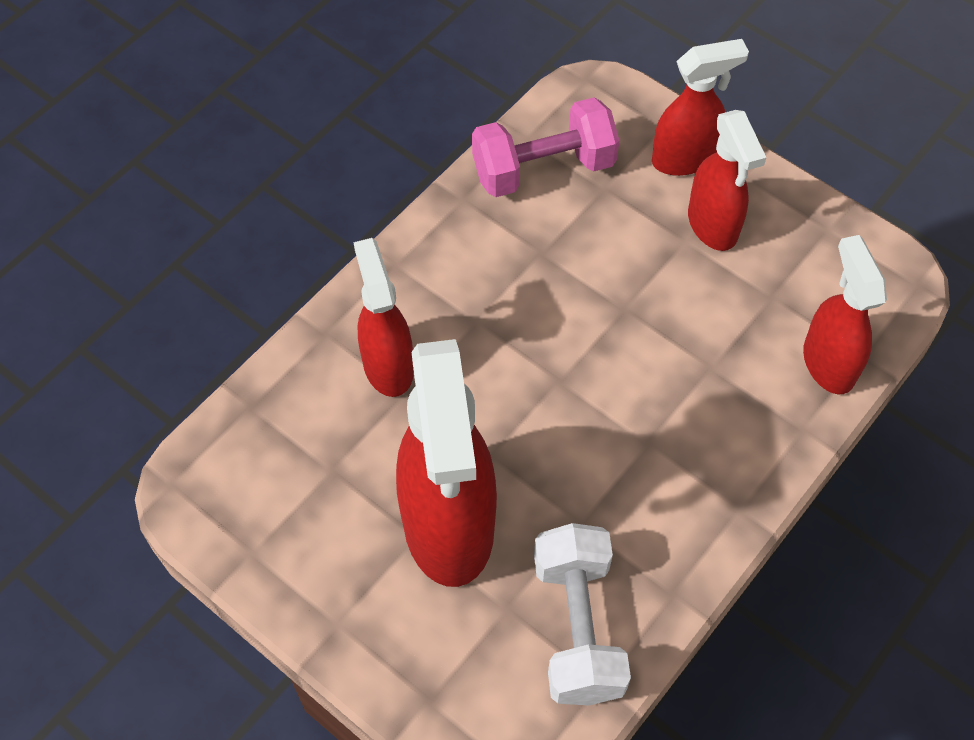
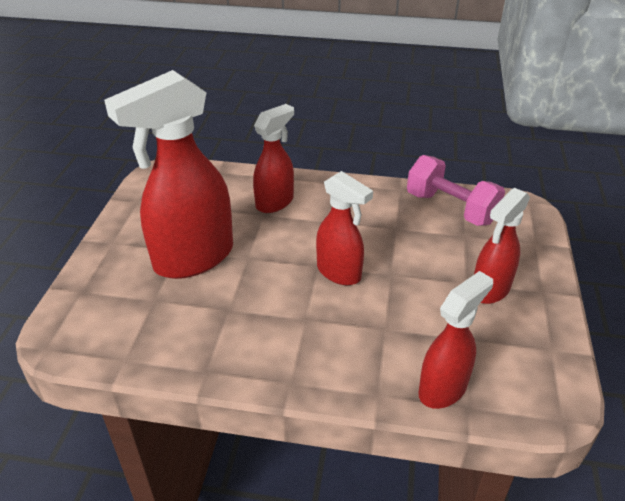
camera: 60 degrees right, 20 degrees down
white dumbbell [534,523,631,705] -> none
red spray bottle [652,39,749,176] -> red spray bottle moved to [316,171,373,285]

